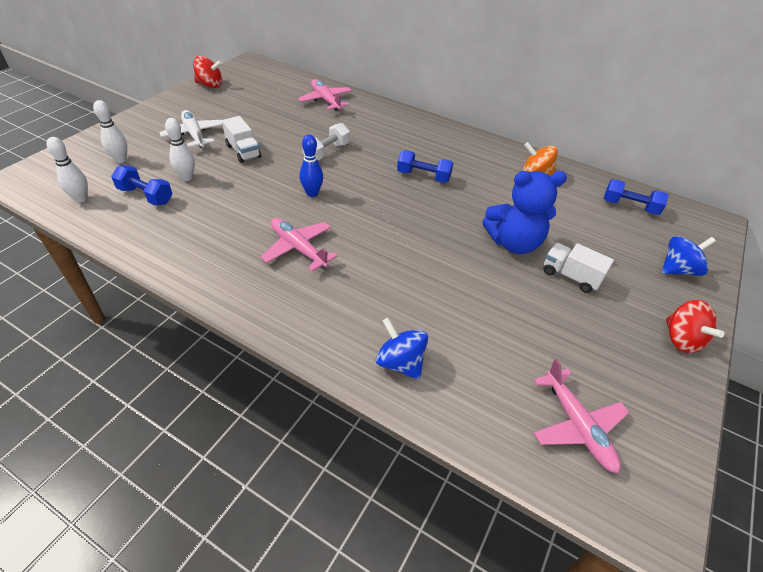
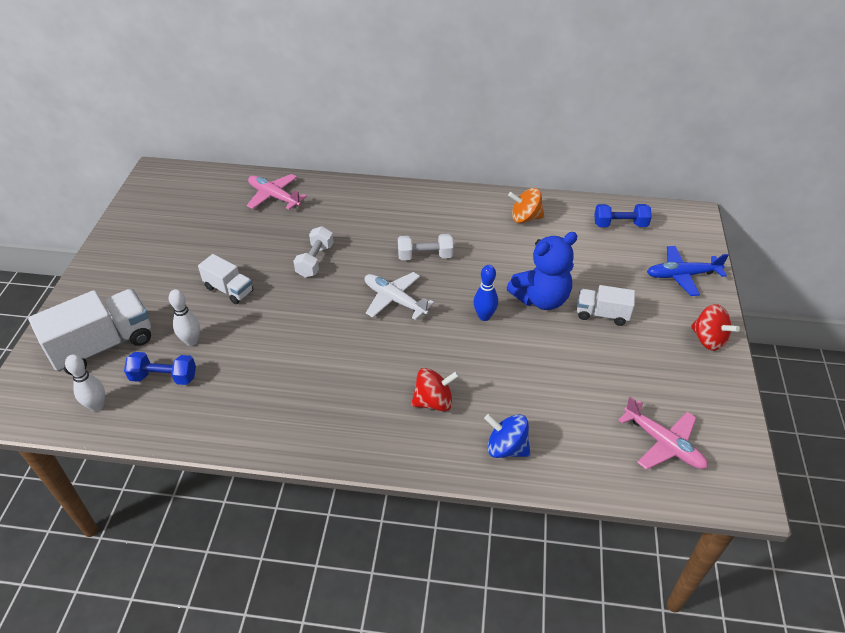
camera: 20 degrees left, 0 degrees up
white bowling pin [93,100,127,163] -> white truck [28,289,151,375]
white plane [159,110,223,148] -> white plane moved to [365,272,434,320]
red spinning top [193,56,222,88] -> red spinning top moved to [411,368,459,411]
pink plane [261,218,338,271] -> none
blue bowling pin [300,134,323,197] -> blue bowling pin moved to [473,265,498,321]
blue dumbbell [397,150,453,183] -> white dumbbell [398,234,453,260]
blue spinning top [662,236,716,276] -> blue plane [647,246,729,296]

